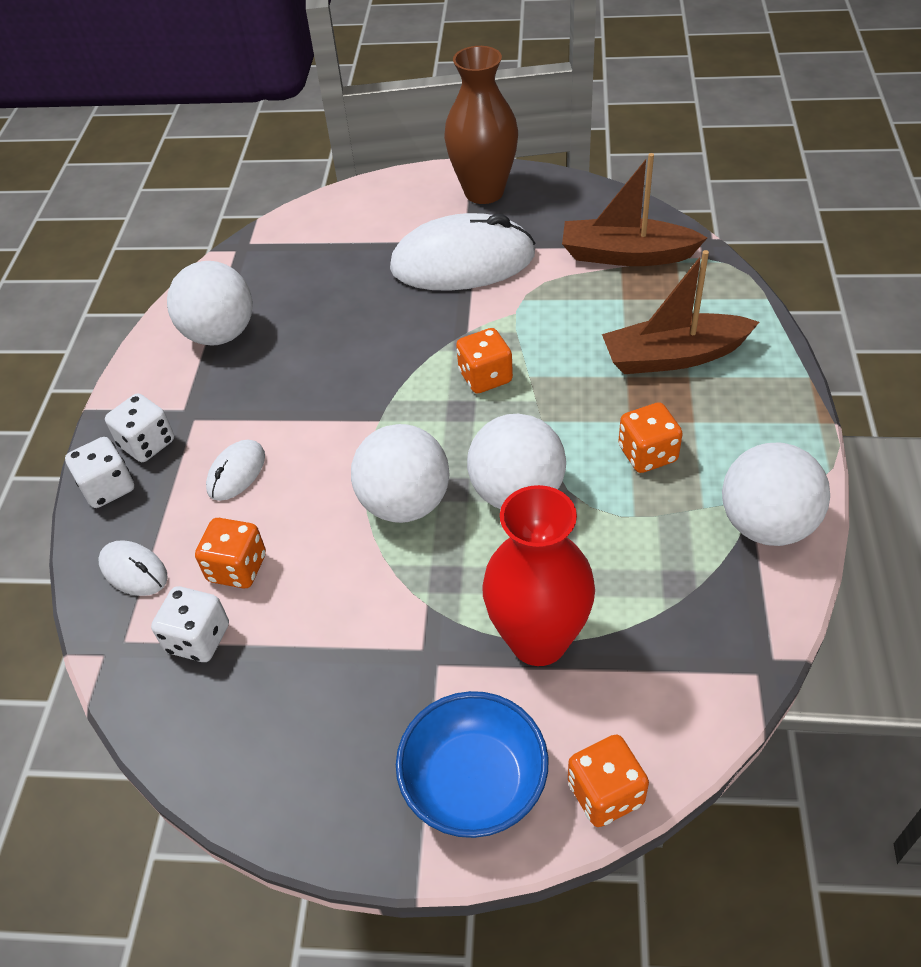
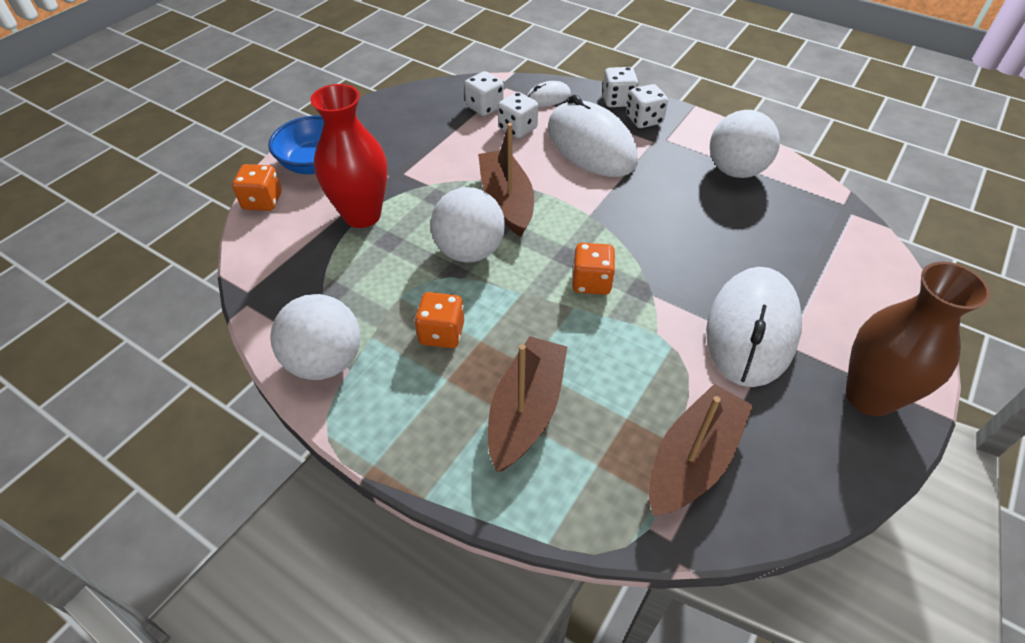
camera: 115 degrees right, 0 degrees up
orange dice [195,518,266,589] -> white dice [498,92,538,138]
white mouse [206,439,265,501] -> white mouse [548,95,638,177], size x2.21
white ball [351,424,450,523] -> brown boat [478,123,534,237]

